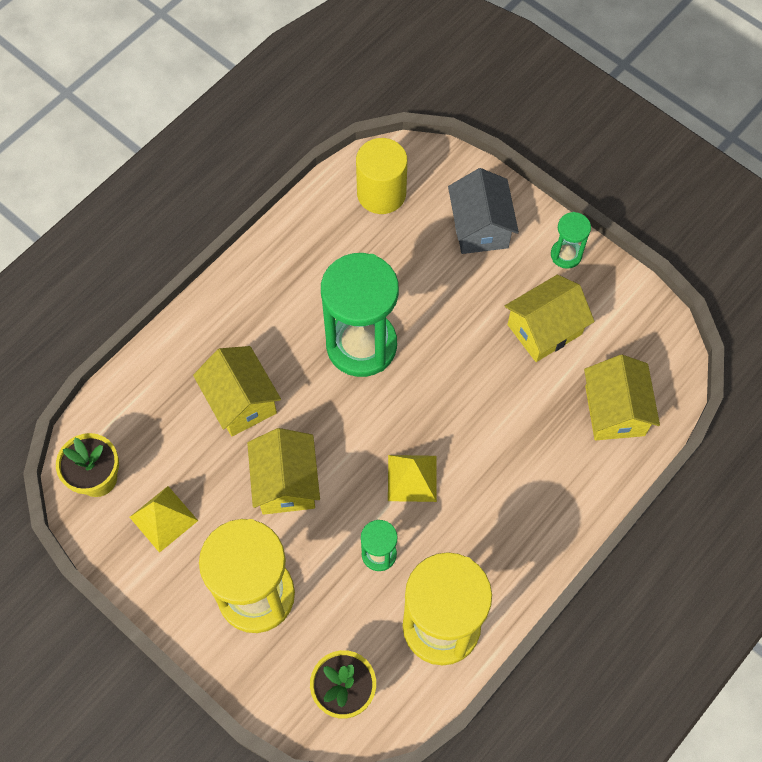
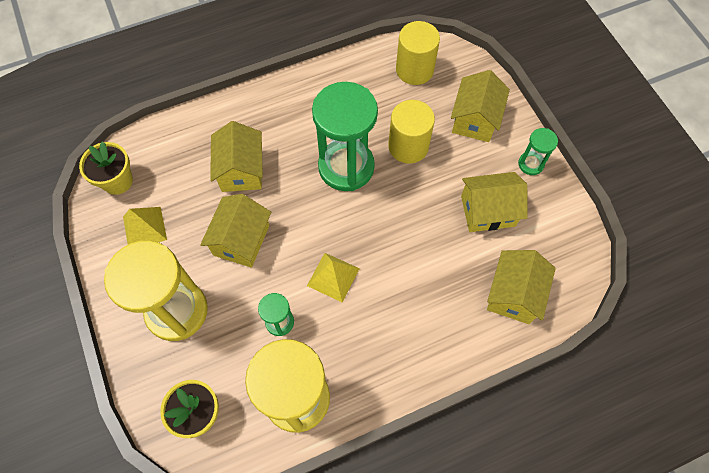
camera: 25 degrees right, 0 degrees up
grey house [448,168,519,254] -> yellow house [451,70,510,142]
none -> yellow cylinder [388,100,435,164]

